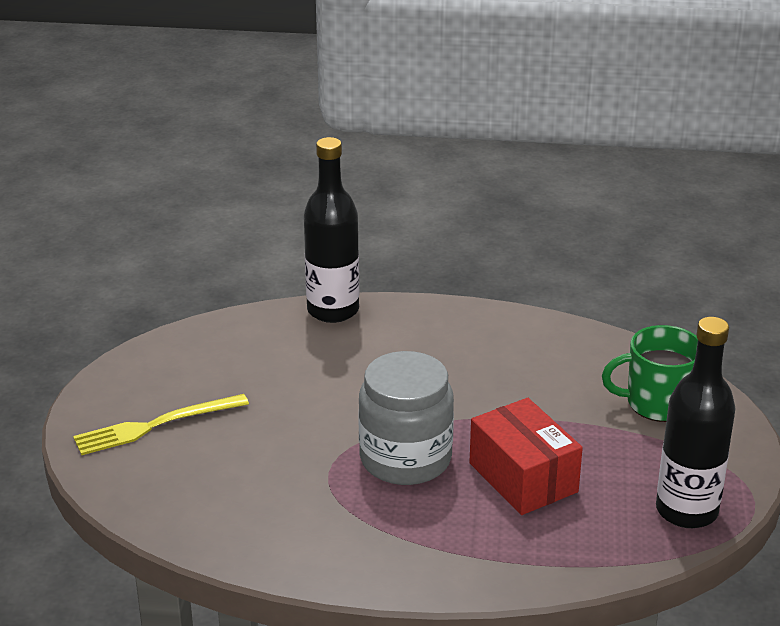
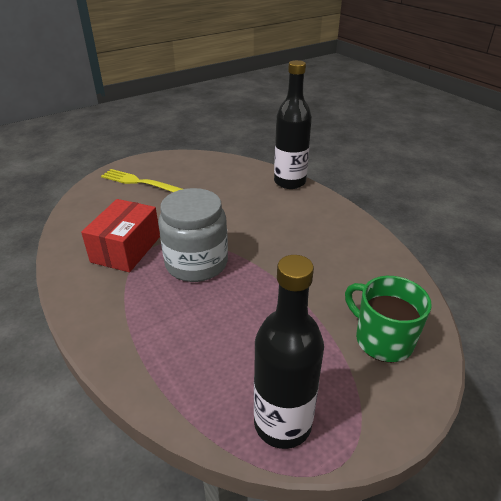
camera: 50 degrees right, 5 degrees up
red box [469,398,583,515] -> red box moved to [81,199,160,272]

